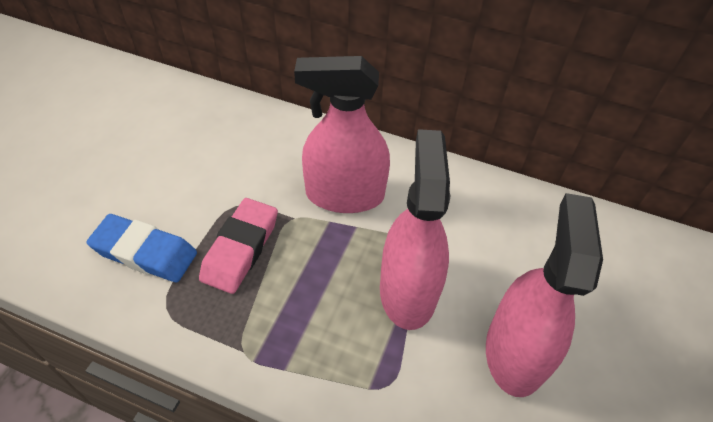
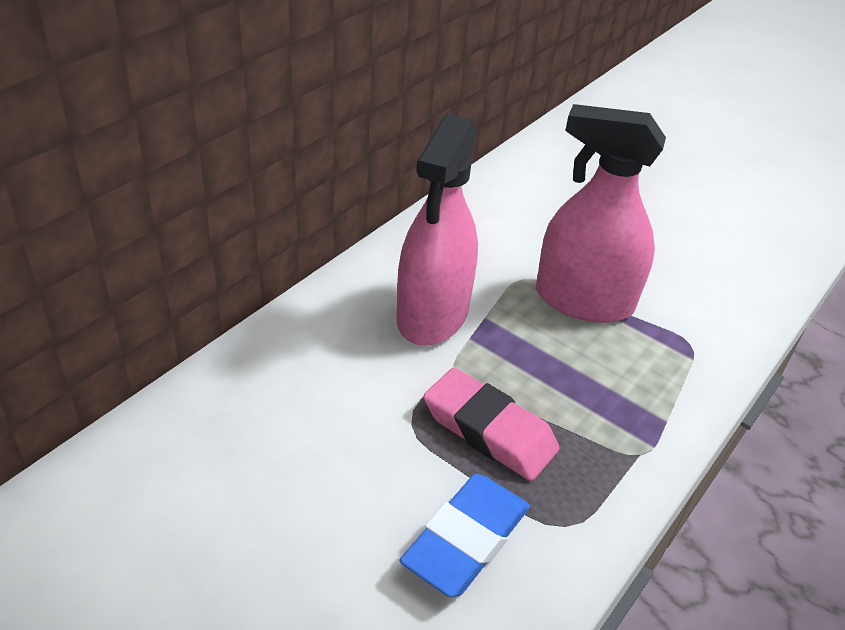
camera: 75 degrees left, 10 degrees down
pink spray bottle [486,193,603,397] -> none

